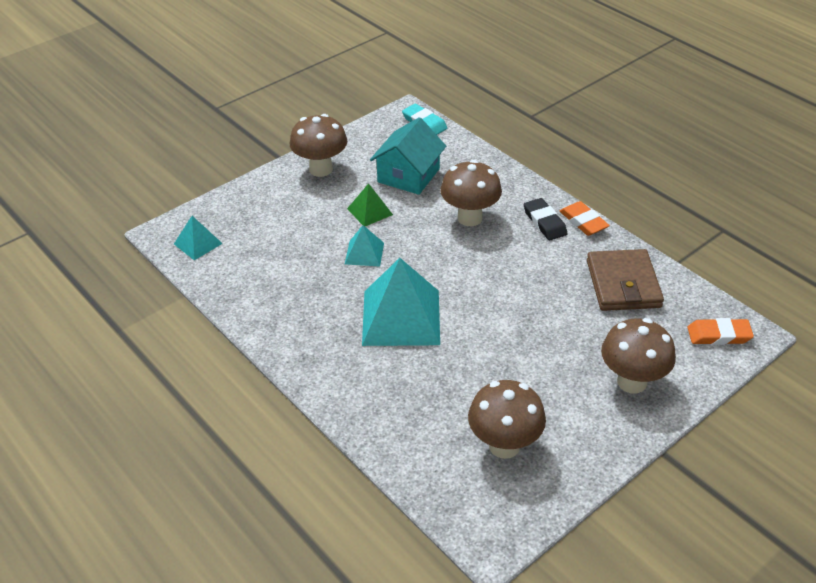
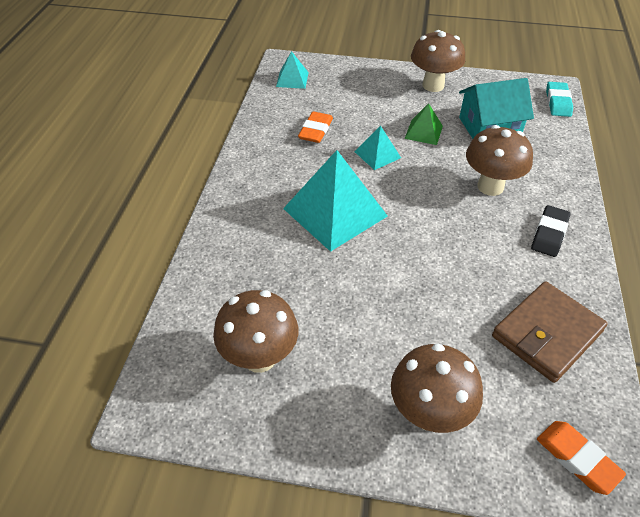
camera: 50 degrees right, 5 degrees up
orange eraser [560,201,610,236] -> orange eraser moved to [298,111,333,143]

